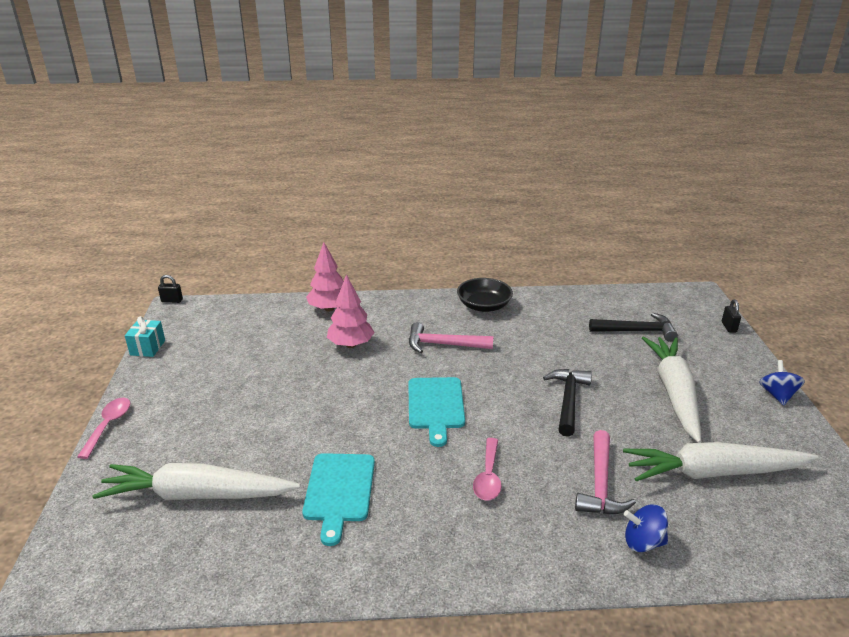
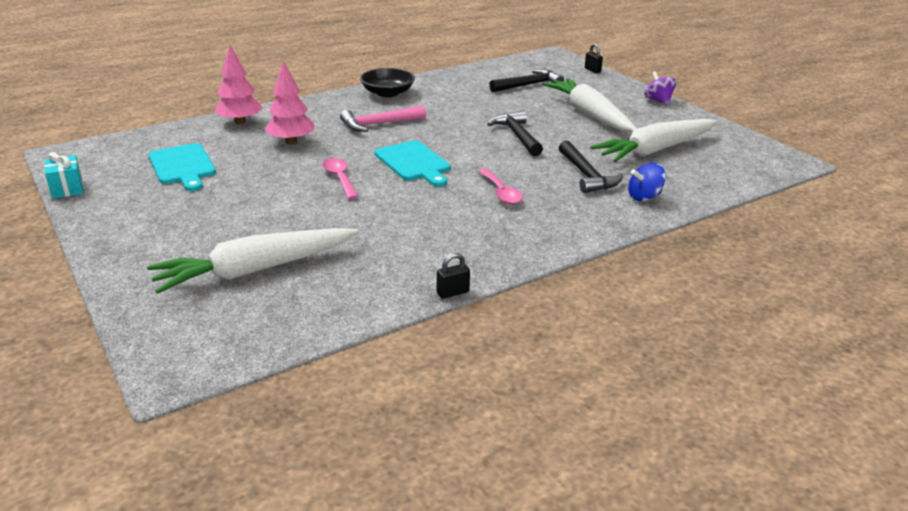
camera: 30 degrees left, 0 degrees up
pink spoon [77,398,130,459] -> pink spoon moved to [323,158,359,199]
black padlock [158,275,183,303] -> black padlock moved to [437,253,470,299]
turquoise cutting board [302,453,375,546] -> turquoise cutting board moved to [148,143,216,191]
pink hammer [575,430,636,514] -> black hammer [559,141,623,193]
blue spinning top [759,360,805,406] -> purple spinning top [644,71,677,105]

